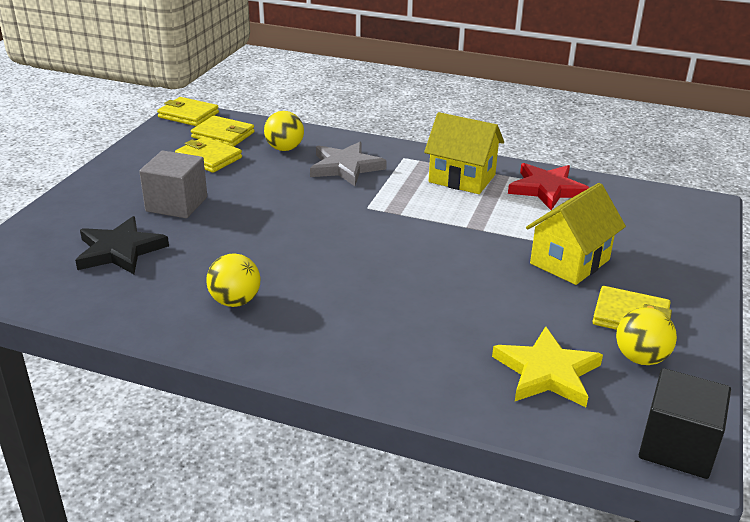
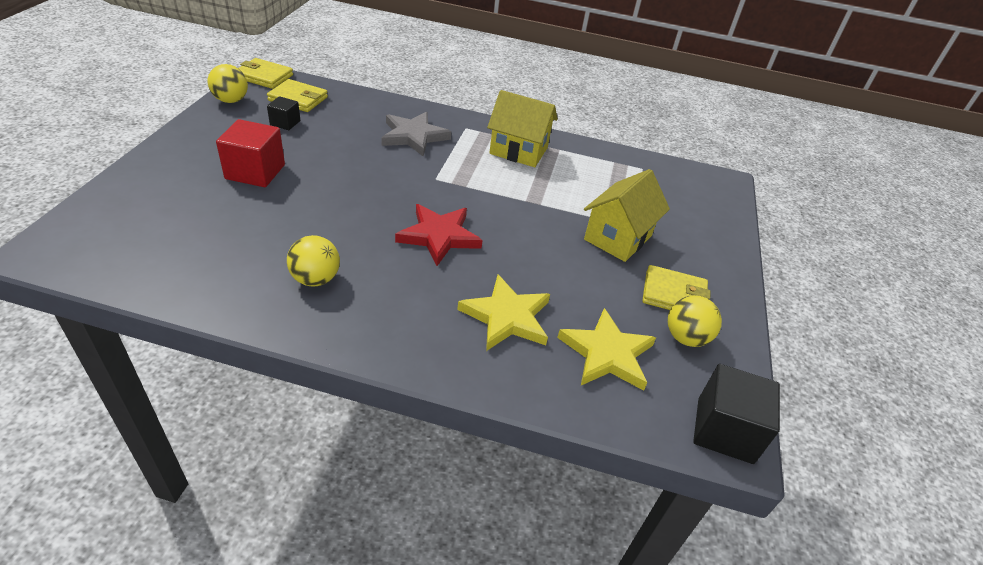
camera: 10 degrees left, 10 degrees up
black star [75,216,169,274] -> none
grey cube [139,151,207,218] -> red cube [216,119,285,187]
yellow wallet [175,136,242,173] -> black cube [267,96,300,130]
yellow ball [264,111,304,151] -> yellow ball moved to [208,64,248,103]
red star [508,163,590,210] -> red star moved to [395,204,483,266]
none -> yellow star [457,275,550,351]

